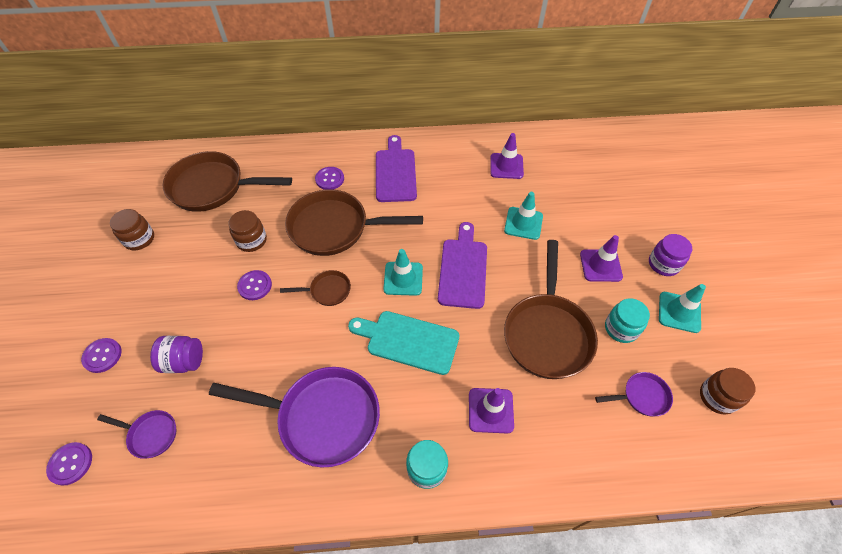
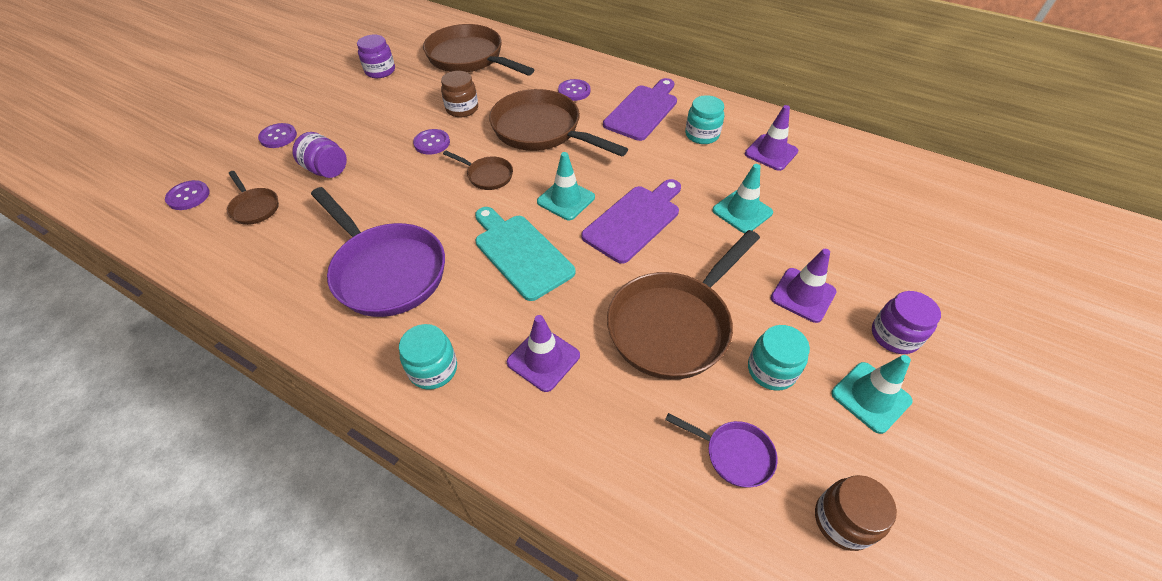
camera: 35 degrees right, 5 degrees down
purple pan [97,410,176,459] -> brown pan [227,171,279,225]
brown jar [110,209,154,251] -> purple jar [357,35,395,78]
none -> turquoise jar [685,95,724,144]

